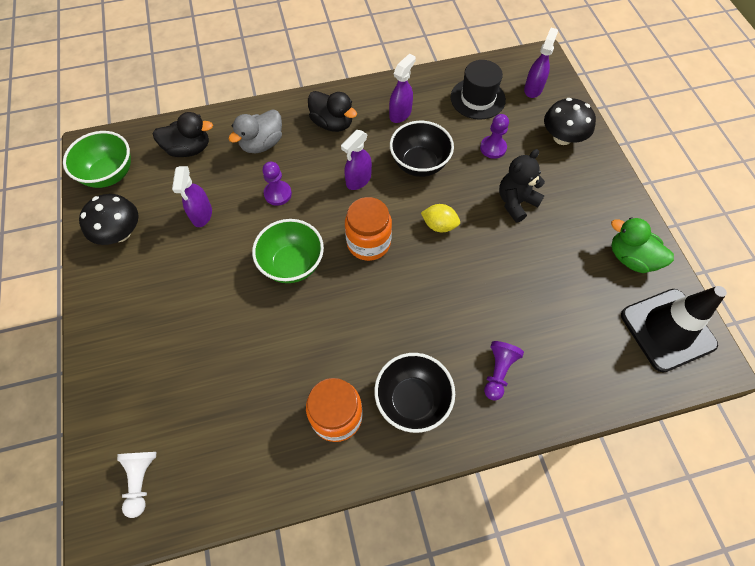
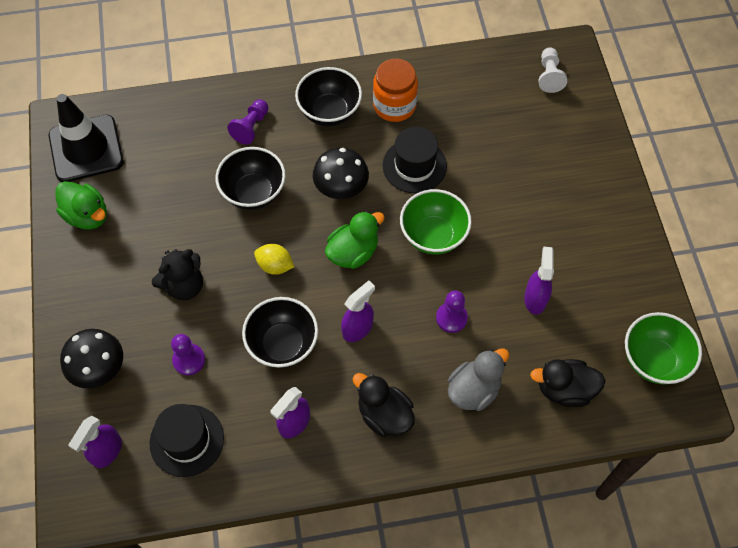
camera: 175 degrees left, 0 degrees up
black mushroom [79,194,139,245] -> black mushroom moved to [313,147,369,199]
orange jar [345,197,392,261] -> green duck [325,211,385,269]
none -> black bowl [215,147,286,210]
none -> black hat [383,127,447,193]

